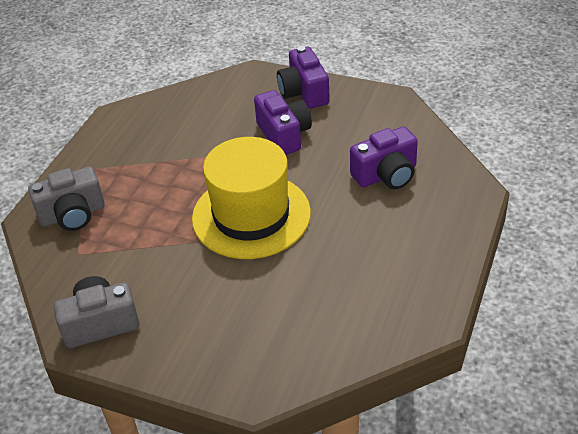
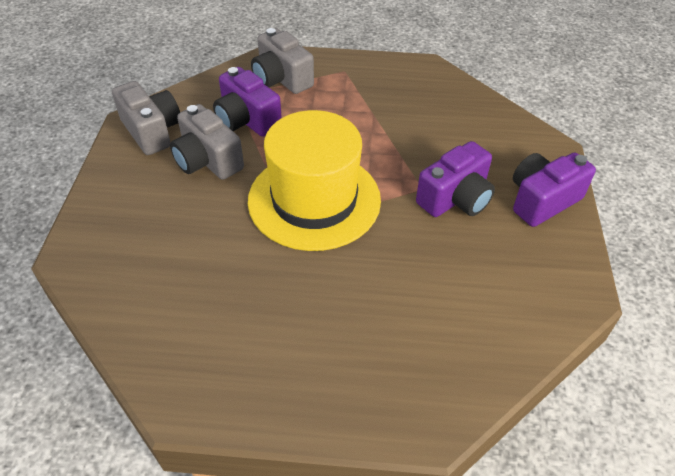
camera: 70 degrees right, 5 degrees up
purple camera [350,126,418,189] -> purple camera moved to [213,67,282,137]
none -> grey camera [170,104,244,180]

